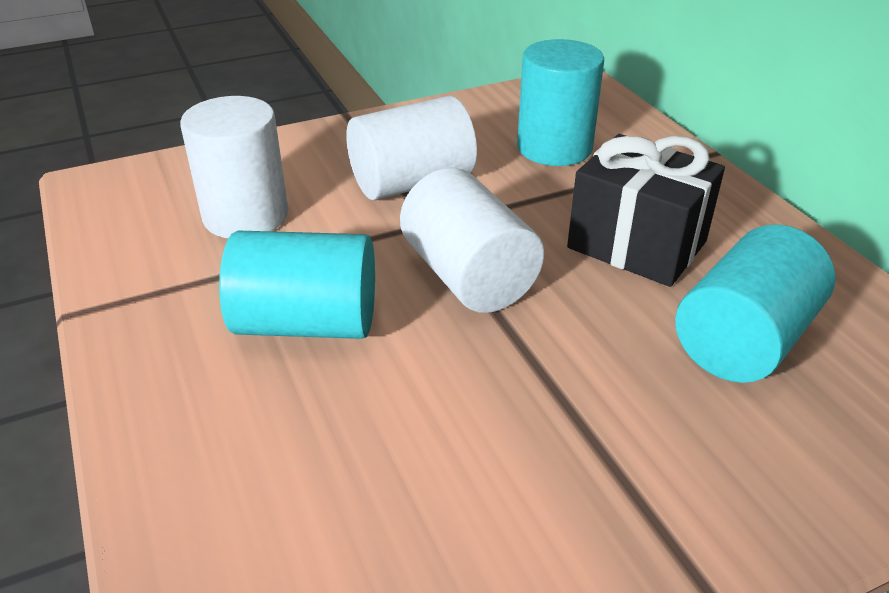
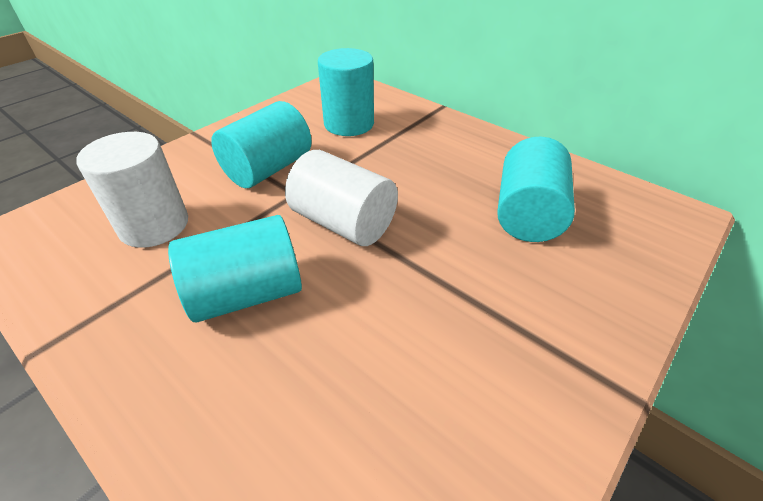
camera: 25 degrees left, 5 degrees up
white cylinder [346,96,477,200] -> turquoise cylinder [211,101,312,188]
black gift [567,134,725,287] -> none

